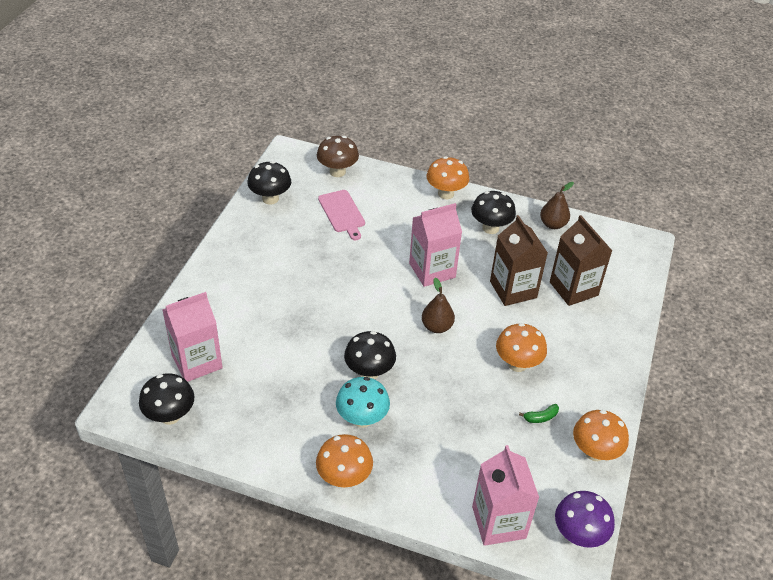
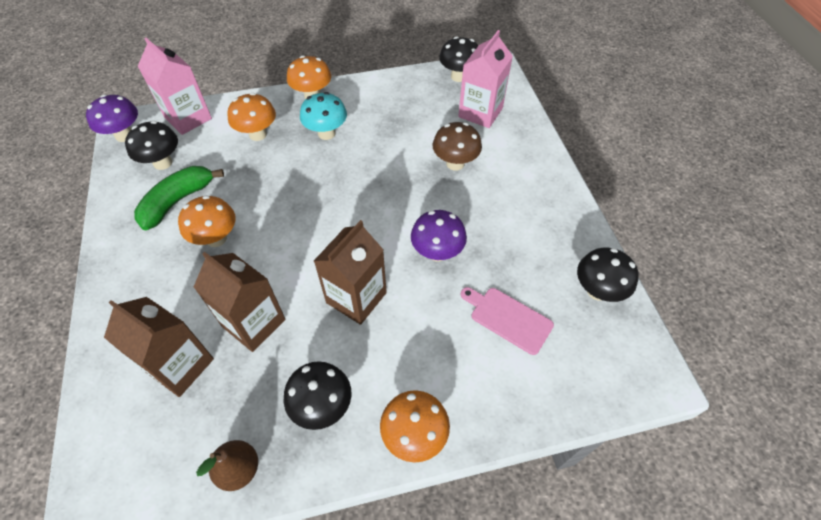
camera: 150 degrees right, 10 degrees up
brown mushroom [317,136,359,177] -> brown mushroom moved to [433,122,482,171]
black mushroom [344,331,396,379] -> black mushroom moved to [125,121,178,170]
pink carton [409,203,462,287] -> brown carton [314,220,387,325]
brown pear [422,277,455,333] -> none
green banana [519,404,559,423] -> green banana [134,166,224,230], size x2.38
orange mushroom [573,410,629,461] -> orange mushroom moved to [227,93,276,141]
none -> purple mushroom [411,210,467,262]

